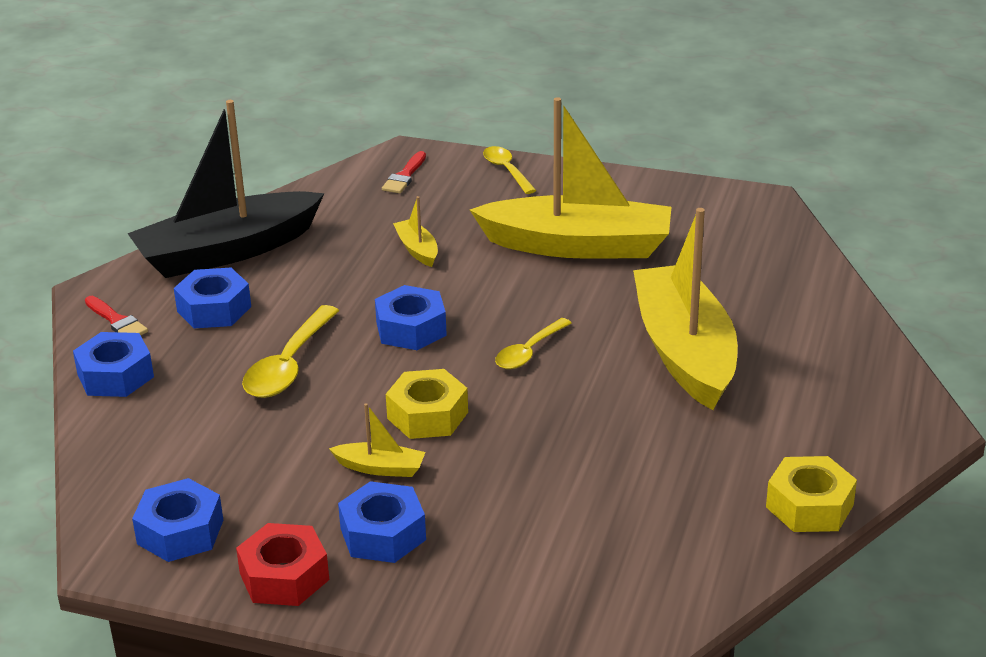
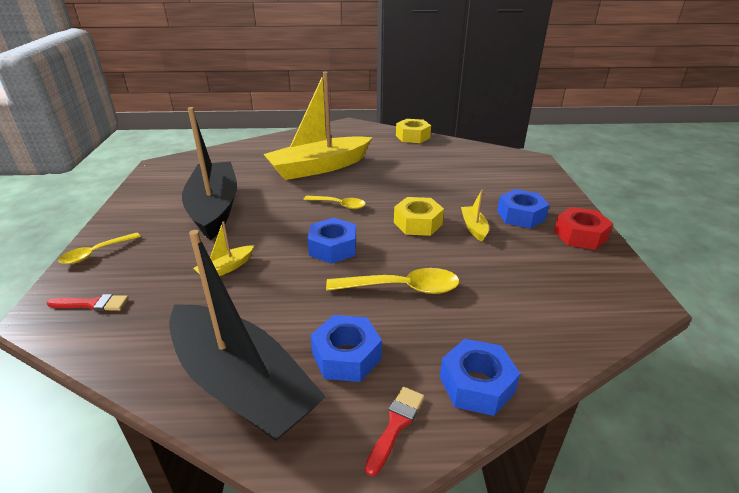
camera: 110 degrees left, 0 degrees up
blue nut [132,478,223,562] -> none
yellow boat [470,97,671,259] -> black boat [182,107,237,241]

